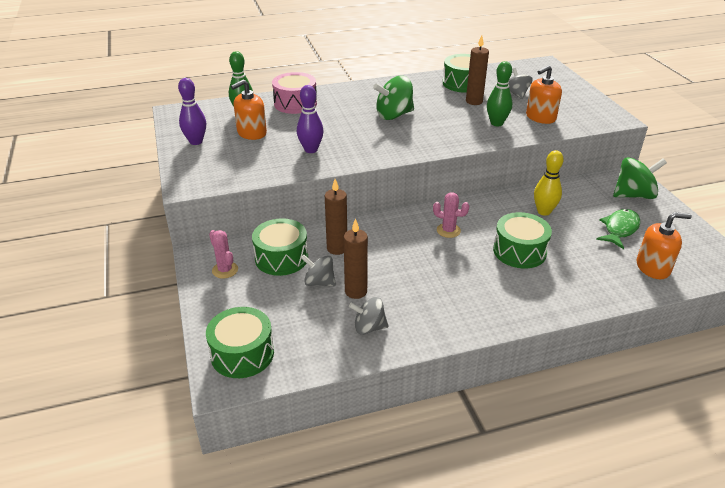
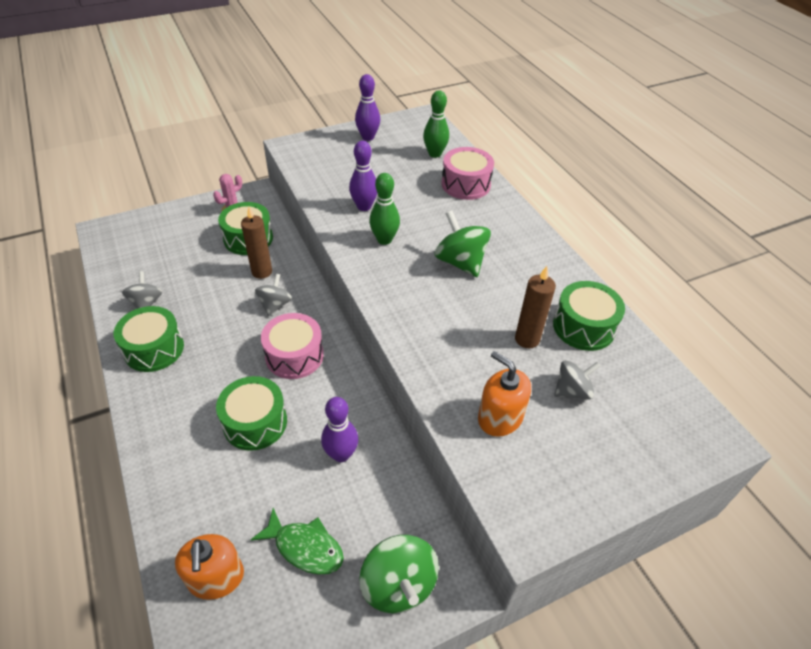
camera: 80 degrees right, 10 degrees up
green drum [206,307,274,378] -> green drum moved to [114,306,184,372]
orange soap dispenser [231,79,267,140] -> none
grey spinning top [301,255,336,286] -> grey spinning top moved to [255,274,292,316]
brown candle [344,218,368,299] -> none
pink cactus [433,192,469,238] -> pink drum [261,313,324,379]
green bowling pin [487,61,512,126] -> green bowling pin moved to [369,173,400,245]
yellow bowling pin [534,150,564,216] -> purple bowling pin [321,397,358,462]

